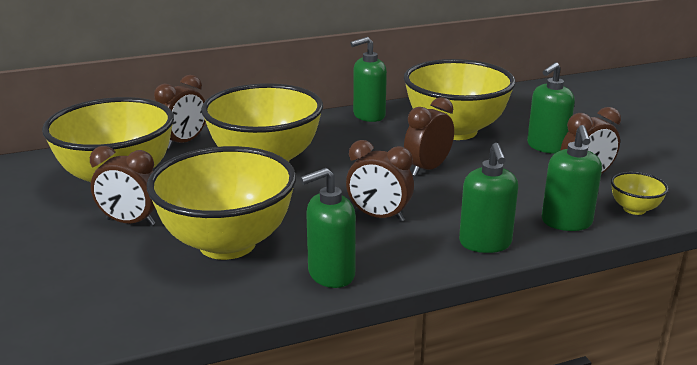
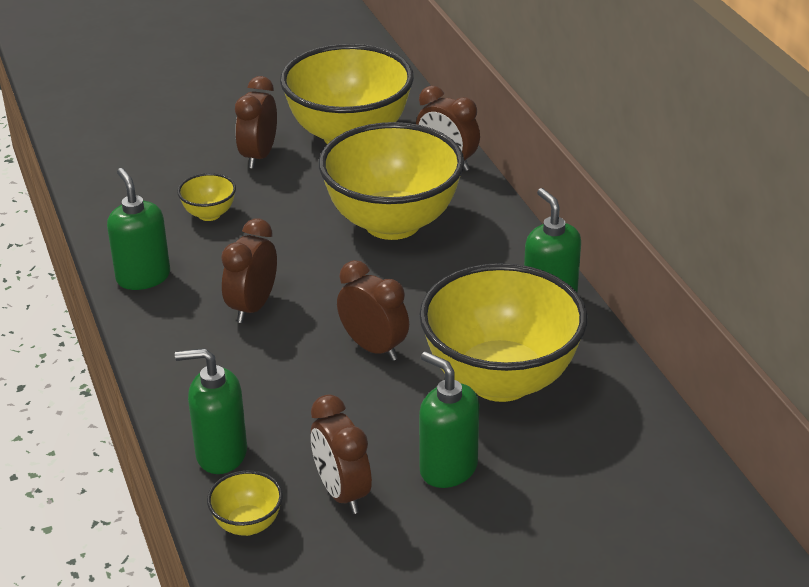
camera: 90 degrees right, 10 degrees up
yellow bowl [147,146,296,260] -> yellow bowl [177,173,236,221], size x0.41
green soap dispenser [459,143,518,253] -> none

